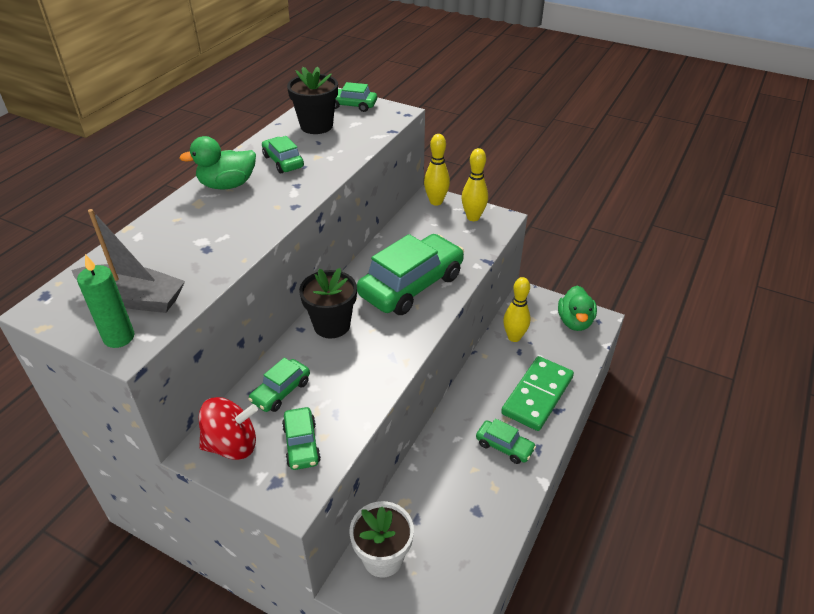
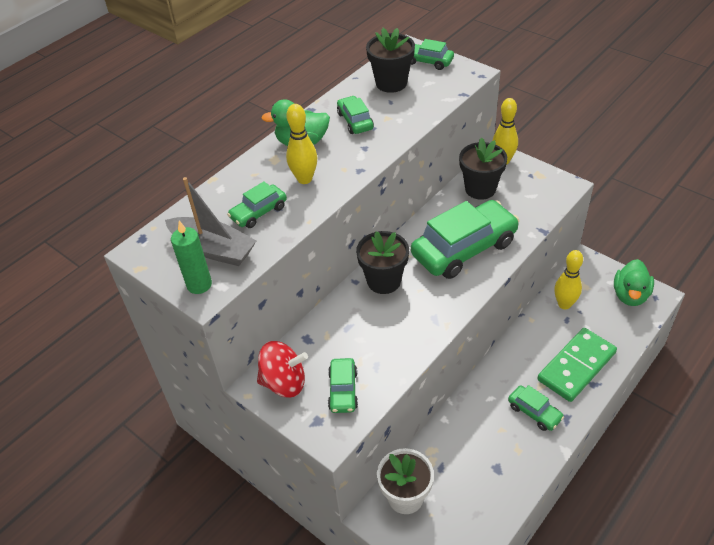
camera: 15 degrees right, 5 degrees up
green car [248,358,310,412] -> green car moved to [227,181,287,228]
yellow bowling pin [462,148,488,221] -> yellow bowling pin moved to [286,104,317,184]
none -> black flower pot [459,138,507,200]

